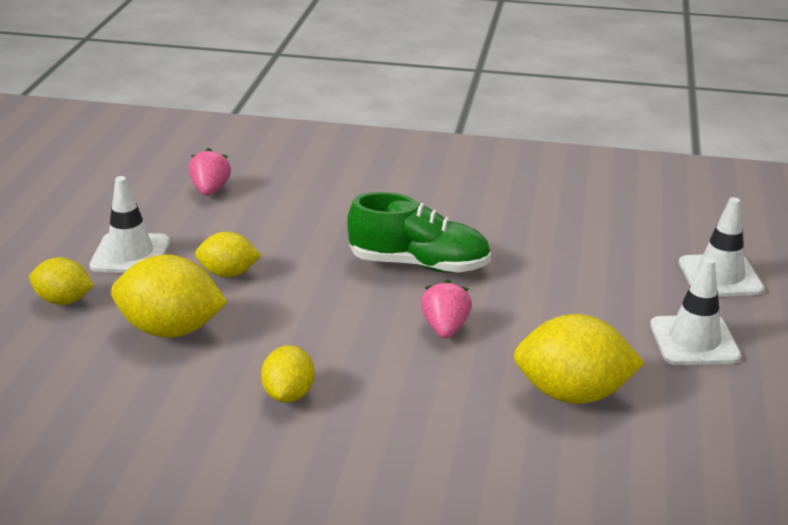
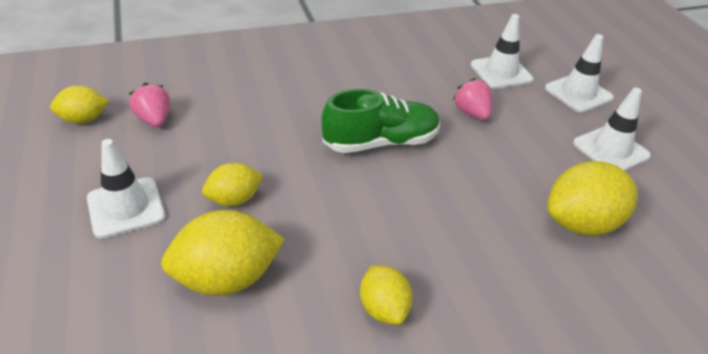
camera: 30 degrees left, 10 degrees up
yellow lemon [29,257,94,305] -> yellow lemon moved to [50,85,109,124]
pink strawberry [421,280,472,338] -> pink strawberry moved to [453,78,492,120]
none -> white traffic cone [471,14,534,89]

